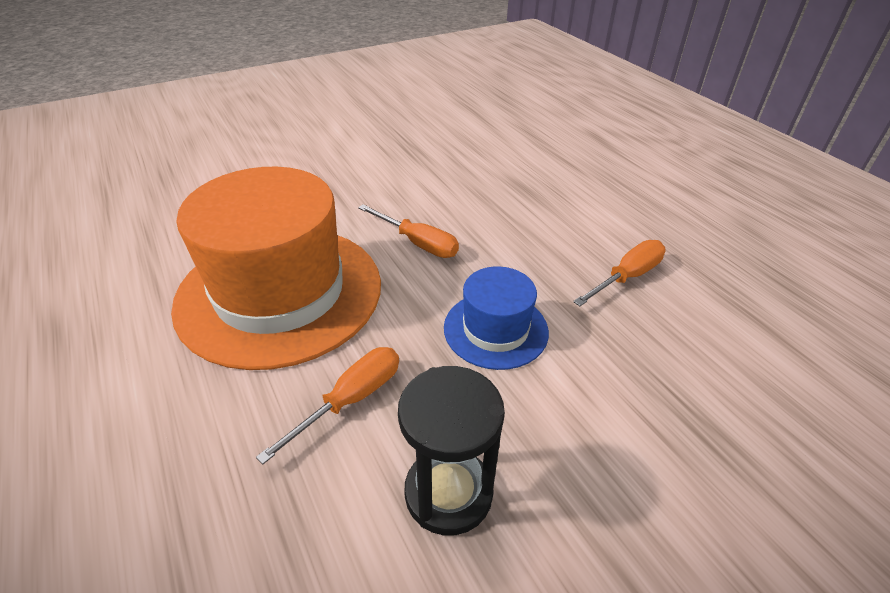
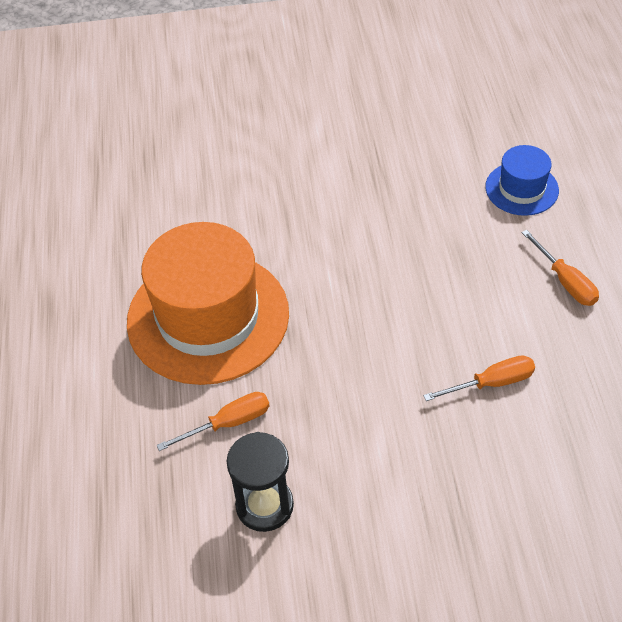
camera: 25 degrees right, 10 degrees up
orange screwdriver [358,204,459,258] -> orange screwdriver moved to [522,230,599,306]
blue hat [444,266,549,370] -> blue hat moved to [485,145,559,216]

